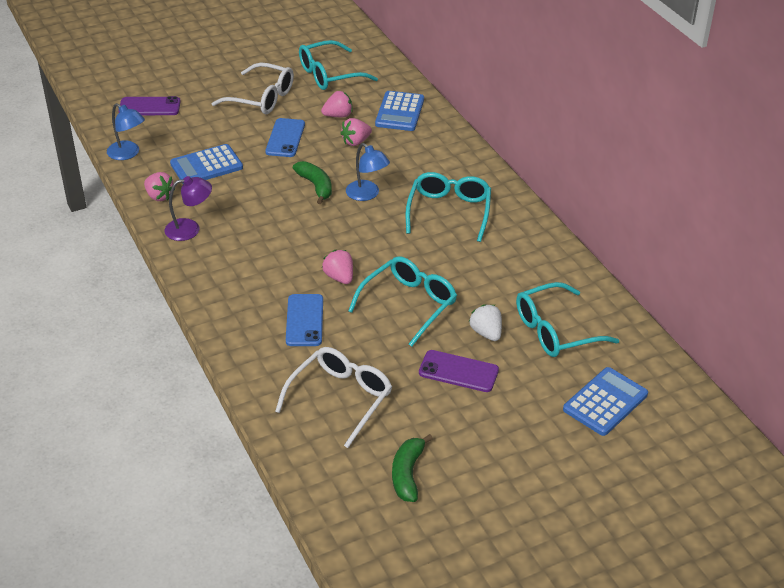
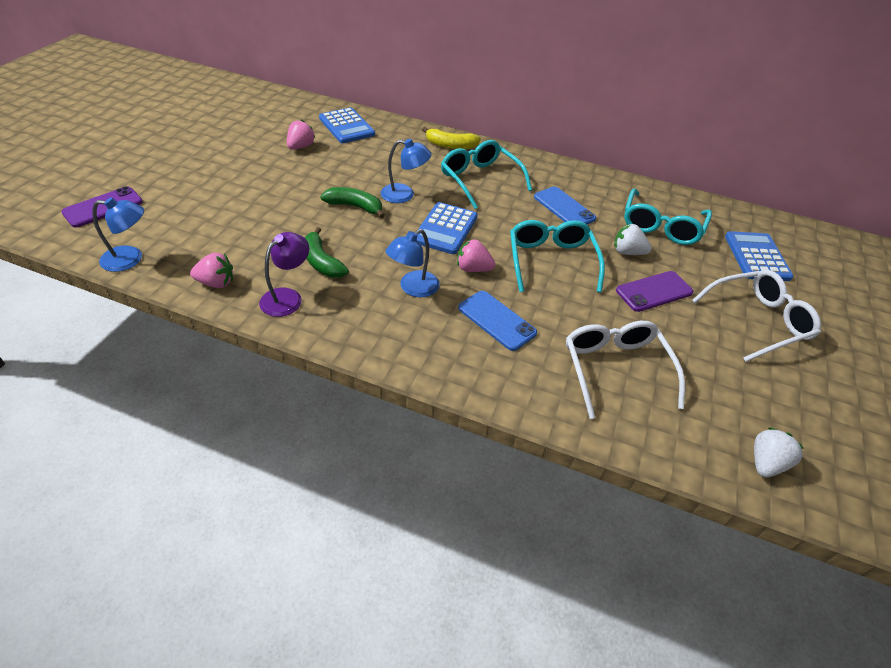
camera: 45 degrees left, 5 degrees up
blue calculator [170,144,243,184] -> blue calculator moved to [417,202,478,254]
white glasses [211,63,294,114] -> white glasses moved to [692,270,821,362]
blue phone [265,118,305,157] -> blue phone moved to [534,186,596,224]
turquoise glasses [299,40,378,90] -> none
pink strawberry [340,118,372,146] -> none
green banana [392,434,433,502] -> green banana moved to [304,227,349,278]
none -> blue lamp [386,229,440,297]
none -> yellow banana [422,127,481,149]
none -> white strawberry [754,427,804,477]

